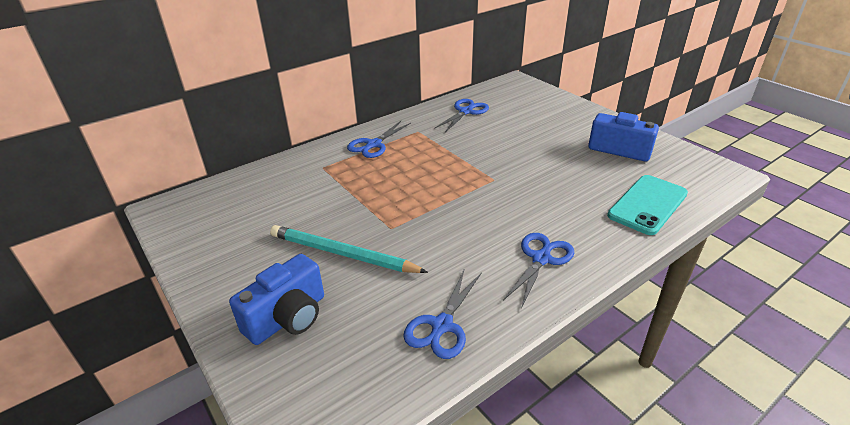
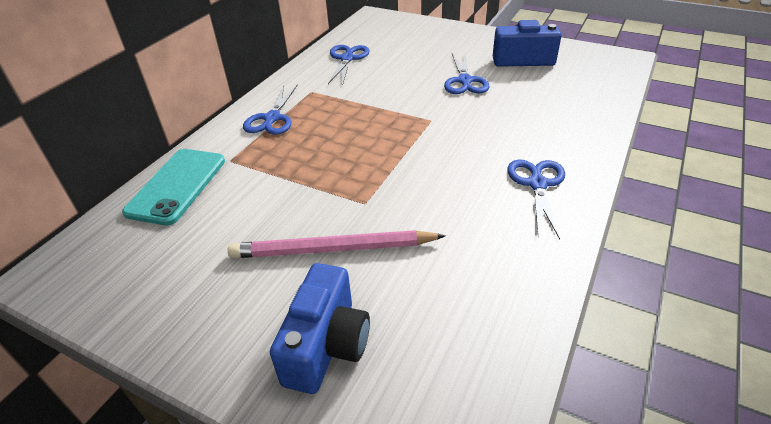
camera: 25 degrees left, 5 degrees up
turquoise pencil [270,225,428,273] -> pink pencil [228,230,446,258]
blue scissors [403,268,482,359] -> blue scissors moved to [444,52,490,94]
turquoise phone [607,175,688,235] -> turquoise phone moved to [122,149,225,226]

